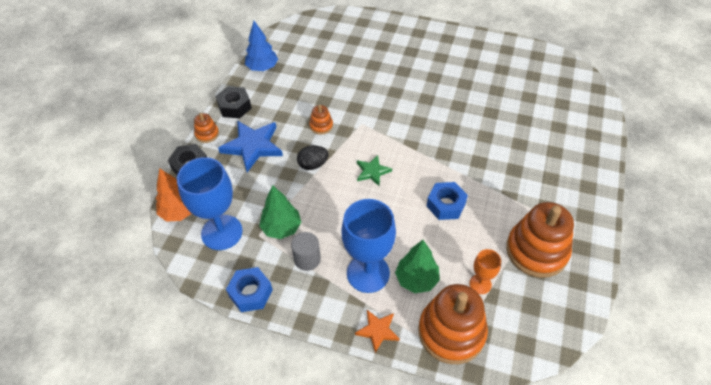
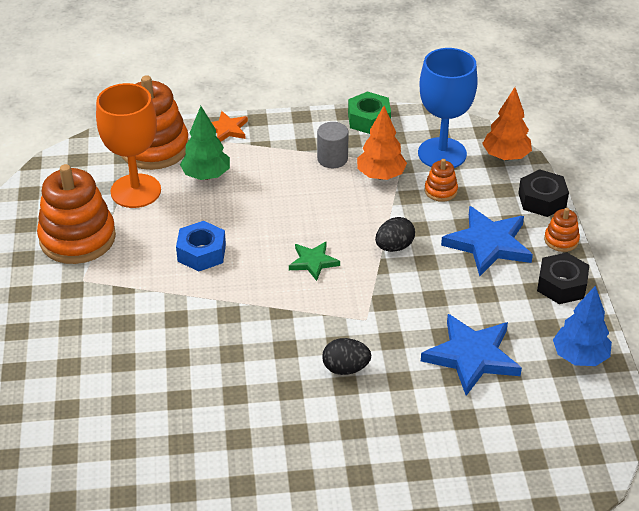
camera: 155 degrees right, 10 degrees down
blue nut [226,267,273,312] -> green nut [348,91,391,134]
green tree [259,185,301,239] -> orange tree [357,106,407,180]
orange stacking toy [309,105,333,135] -> orange stacking toy moved to [425,159,458,202]
blue goblet [341,199,396,293] -> none
orange goblet [469,249,501,294] -> orange goblet [96,83,161,208], size x1.99
none -> black egg [322,338,371,375]
none -> blue star [421,314,522,396]

